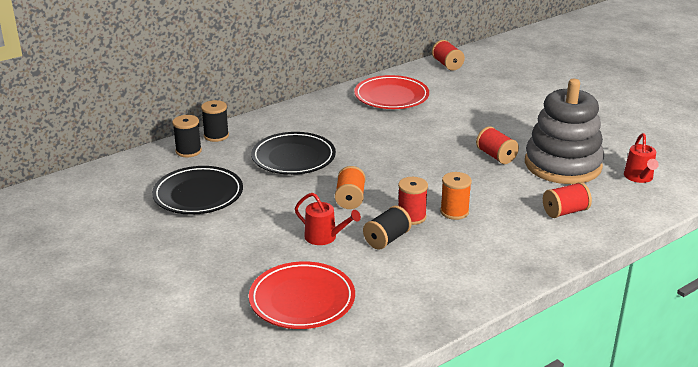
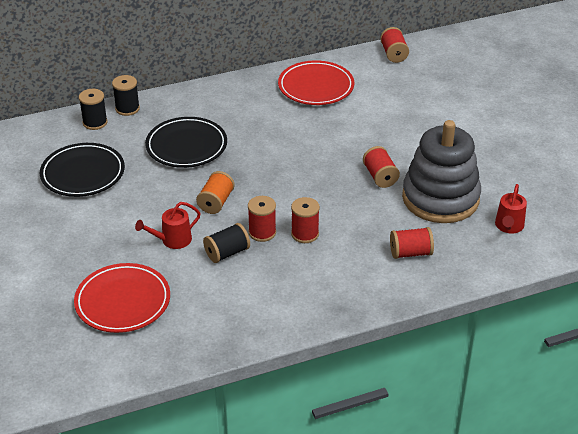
camera: 15 degrees right, 10 degrees up
red watering can [295,193,361,245] -> red watering can turned 105 degrees clockwise [135,202,201,249]
orange spool [440,172,472,220] -> red spool [291,197,320,243]

